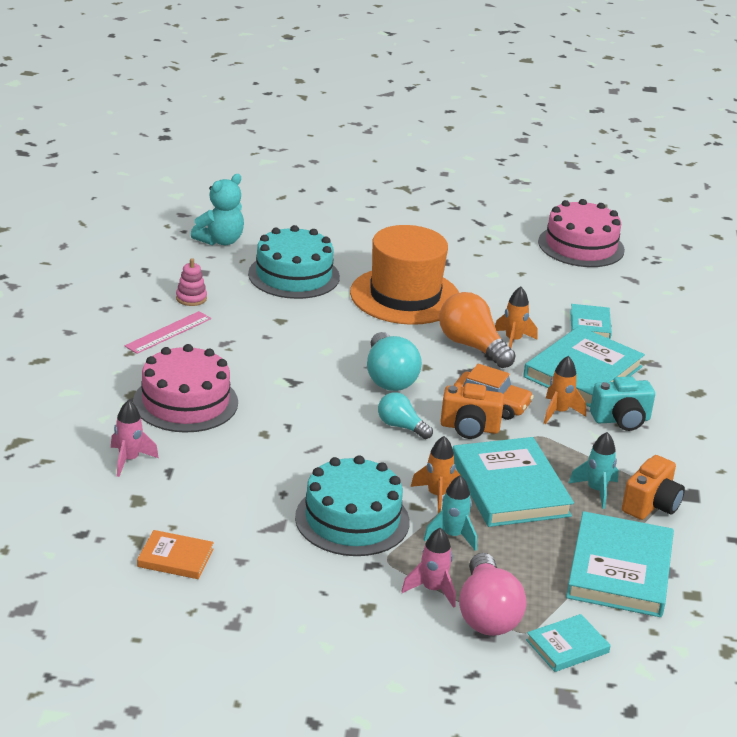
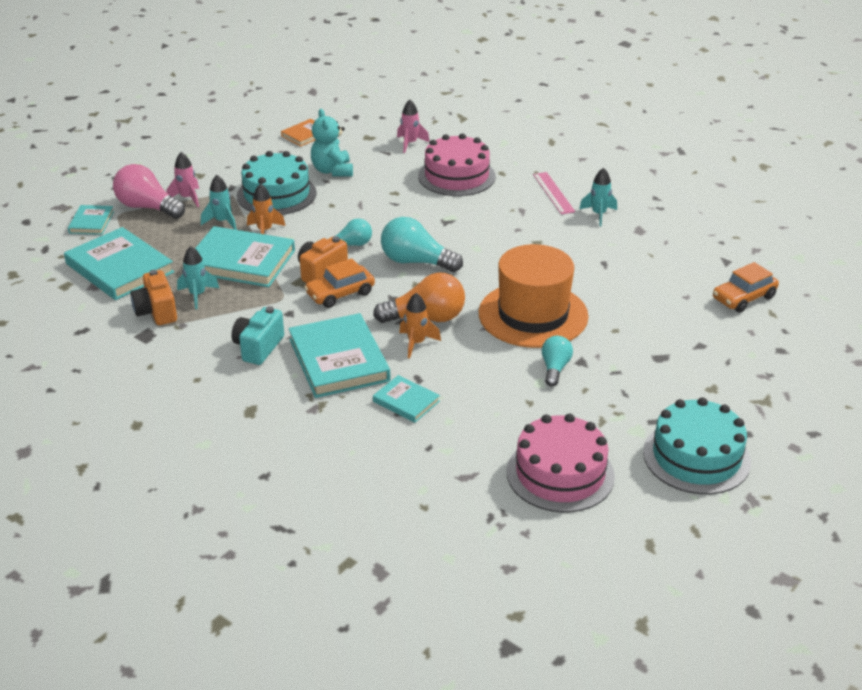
camera: 125 degrees right, 5 degrees up
pink stacking toy [176,258,207,306] -> turquoise rocket [579,168,617,226]
turquoise teddy bear [191,174,244,246] -> turquoise teddy bear moved to [311,109,353,177]
turquoise cake [248,225,340,299] -> turquoise cake moved to [643,397,751,494]
orange rocket [544,356,586,424] -> none
none -> turquoise light bulb [542,336,573,386]
none -> orange car [713,262,779,313]

